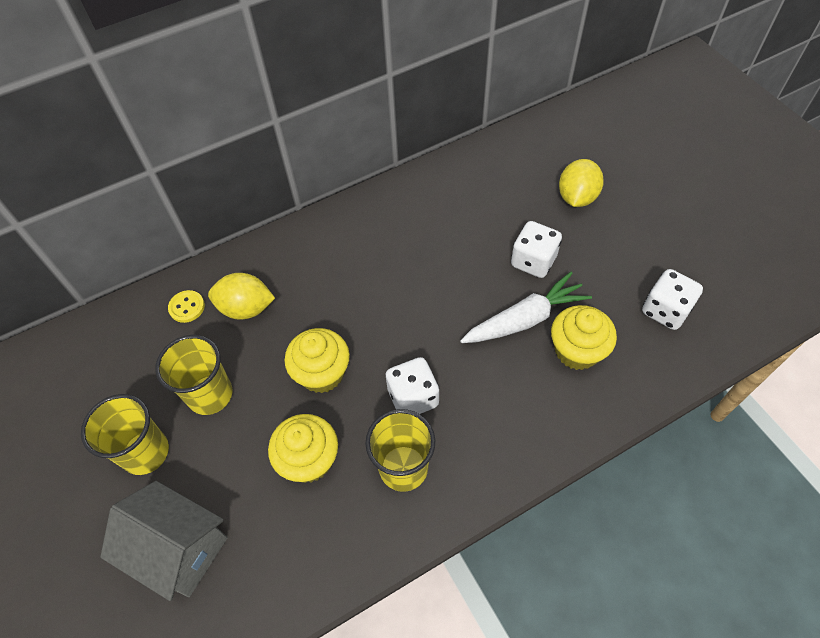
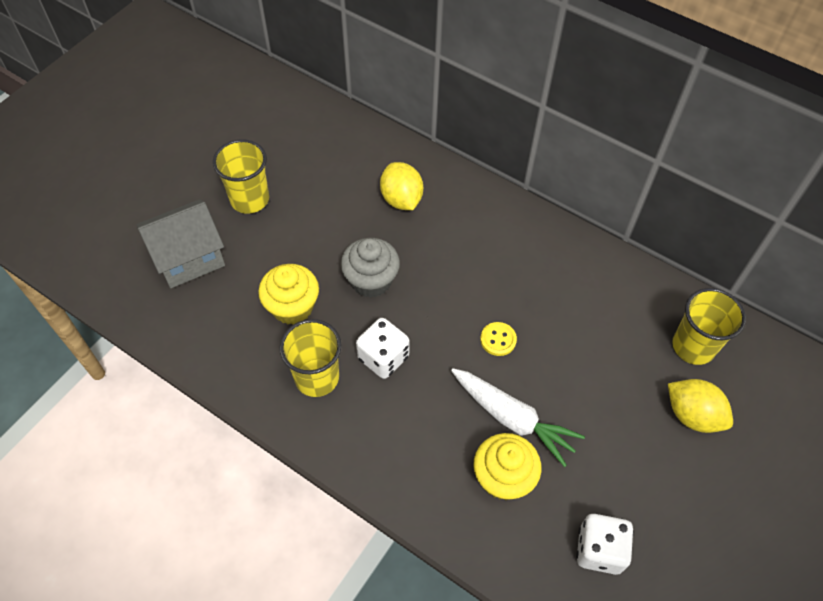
camera: 60 degrees right, 0 degrees up
grey house [100,481,228,601] -> grey house turned 60 degrees clockwise [137,199,225,288]
yellow cup [155,335,232,415] -> yellow cup moved to [672,288,746,365]
yellow button [168,290,205,323] -> yellow button moved to [480,322,517,356]
yellow cupcake [284,328,350,393] -> grey cupcake [341,238,400,298]
white dice [511,221,562,278] -> none
yellow lemon [559,159,604,207] -> yellow lemon turned 45 degrees clockwise [668,379,733,433]

